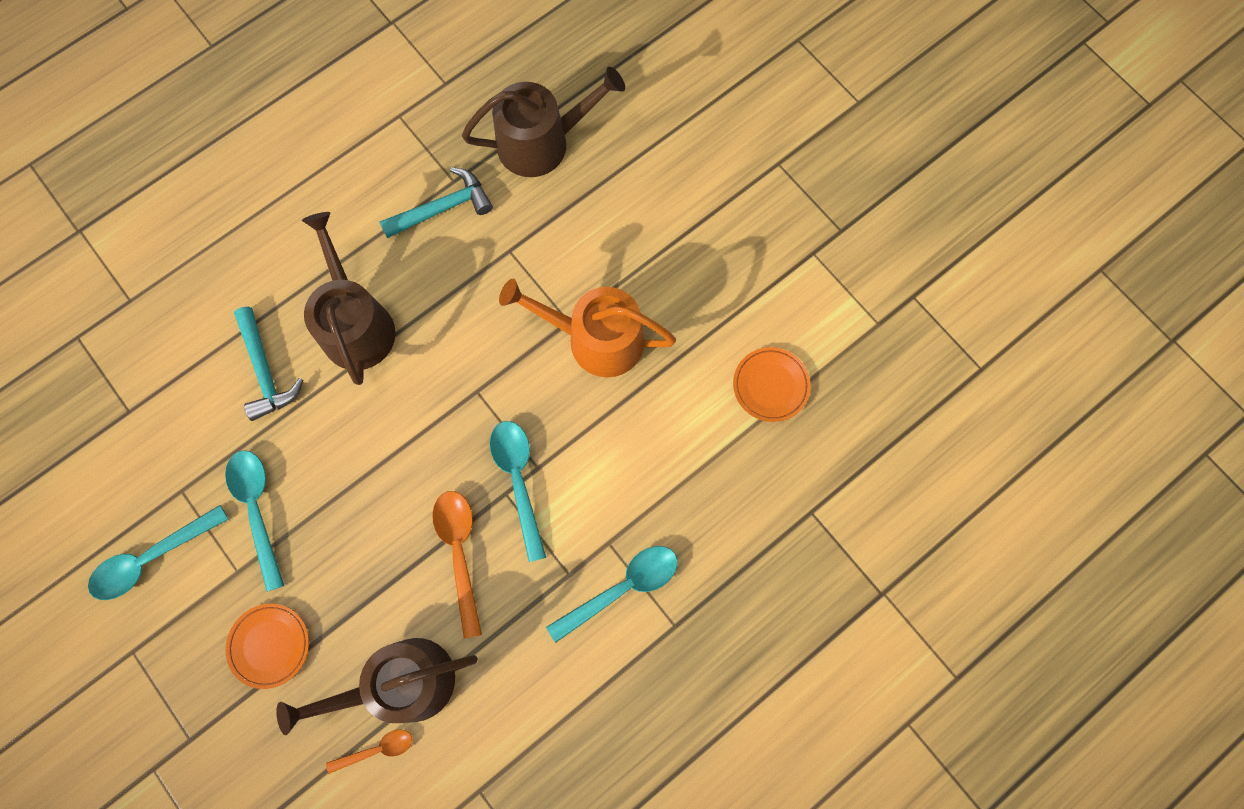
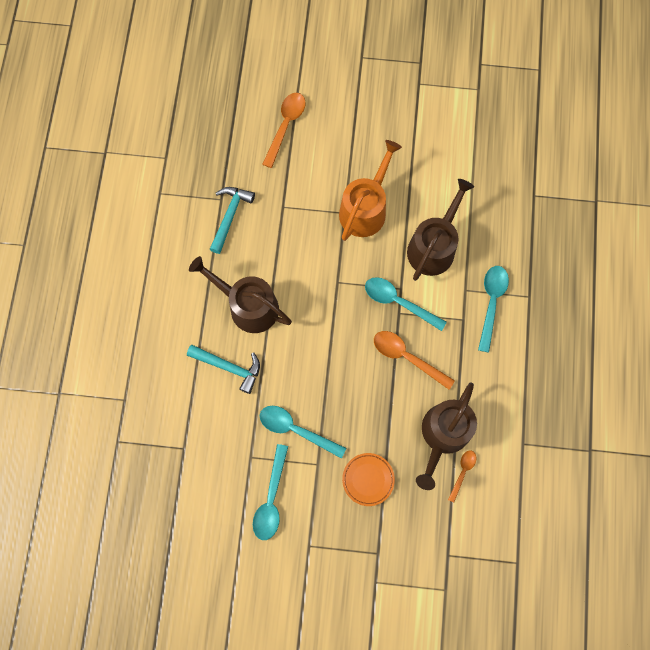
camera: 45 degrees left, 0 degrees up
brown watering can [462,67,625,177] -> brown watering can moved to [407,179,474,281]
orange watering can [499,279,676,377] -> orange watering can turned 150 degrees clockwise [339,140,402,241]
orange plate [733,347,811,422] -> none
none -> orange spoon [262,93,305,168]

